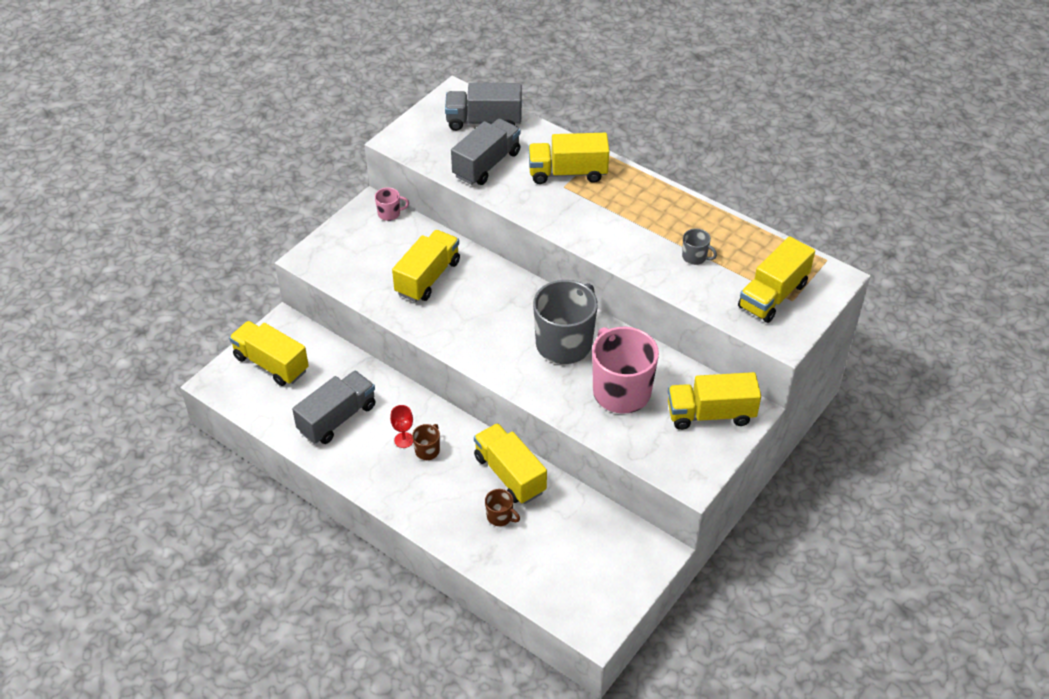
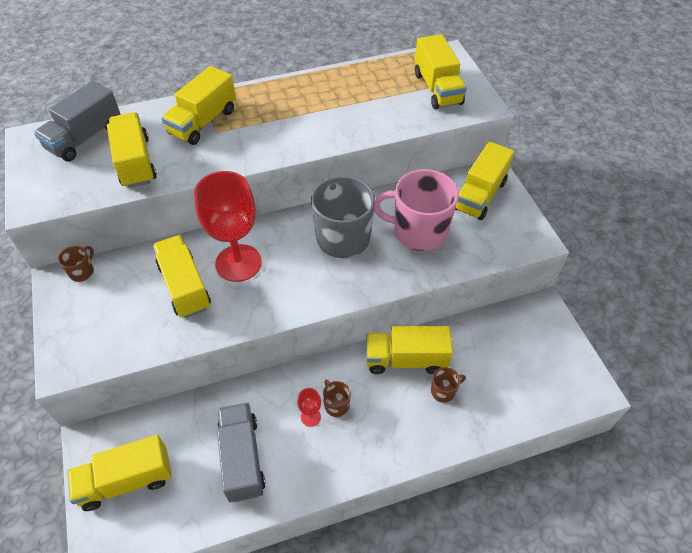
camera: 55 degrees left, 5 degrees up
pink mug [375,188,409,221] -> brown mug [58,246,94,282]
grey truck [451,119,520,185] -> yellow truck [107,112,157,188]
grey mug [682,228,717,265] -> none
none -> red goblet [194,171,262,282]

